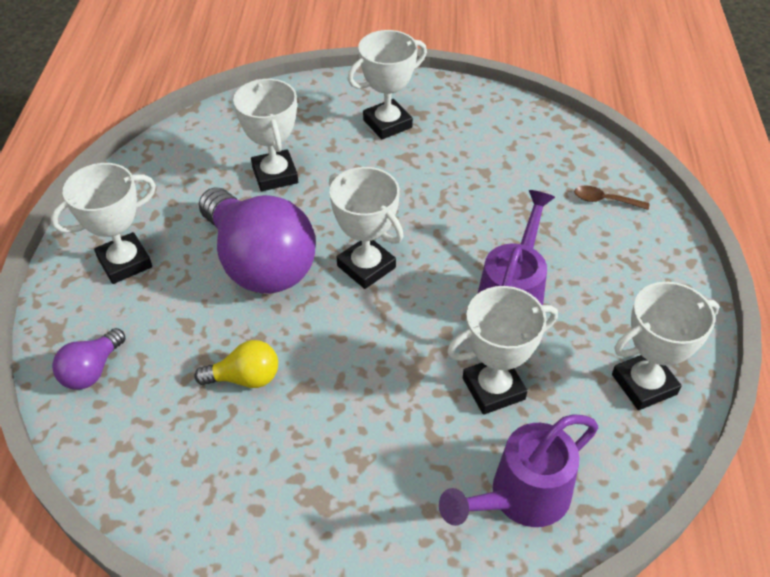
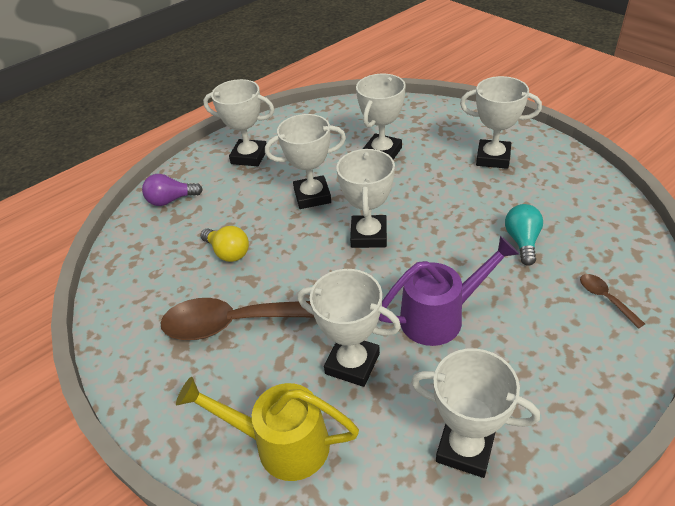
camera: 50 degrees right, 5 degrees down
purple light bulb [199,187,316,294] -> white trophy [265,114,346,209]
purple watering can [439,414,598,527] -> yellow watering can [176,377,359,481]
none -> brown spoon [160,298,315,340]
none -> turquoise light bulb [505,204,543,266]

